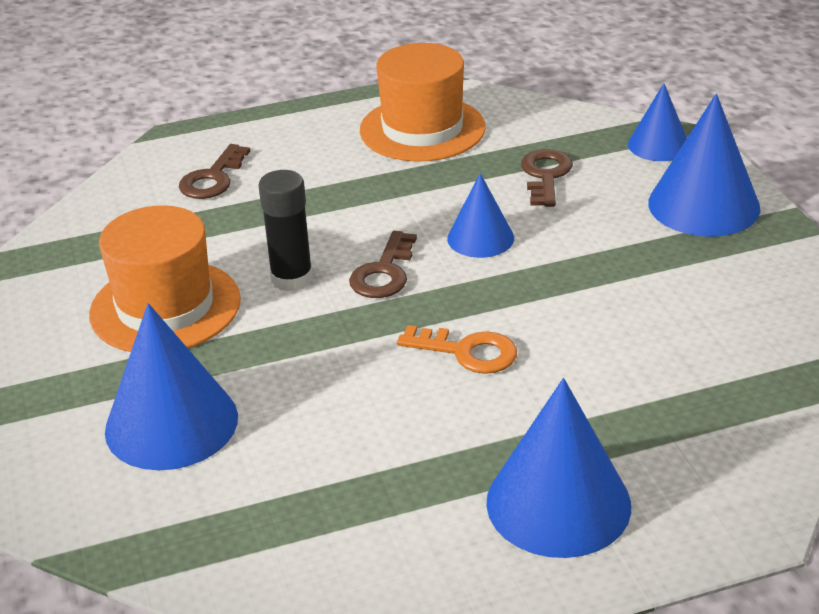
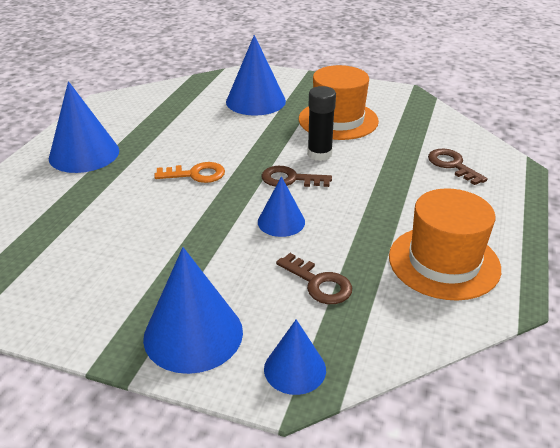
camera: 125 degrees right, 0 degrees up
brown key [349,231,417,298] -> brown key turned 45 degrees counterclockwise [261,166,332,187]
orange key [397,325,517,374] -> orange key turned 150 degrees counterclockwise [154,162,225,183]

